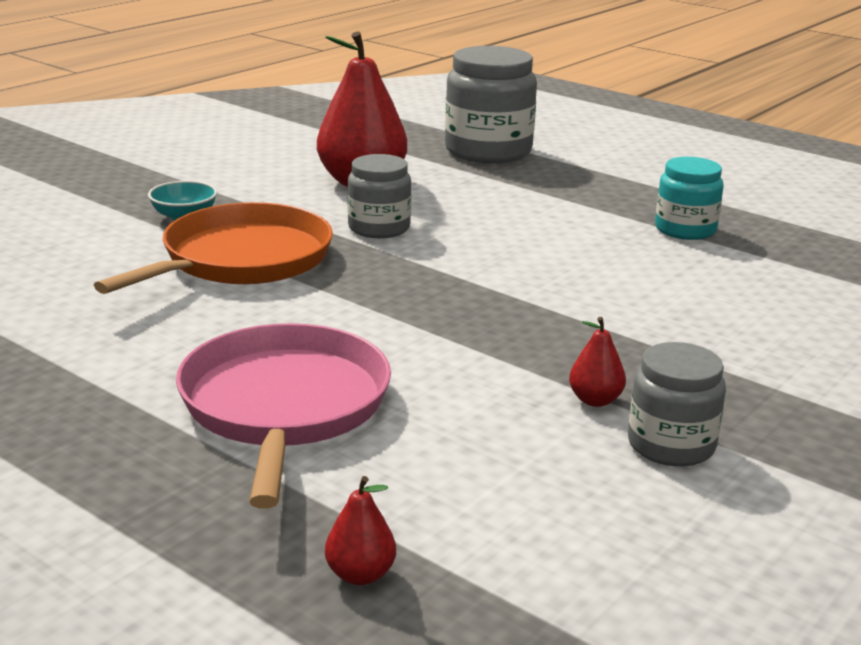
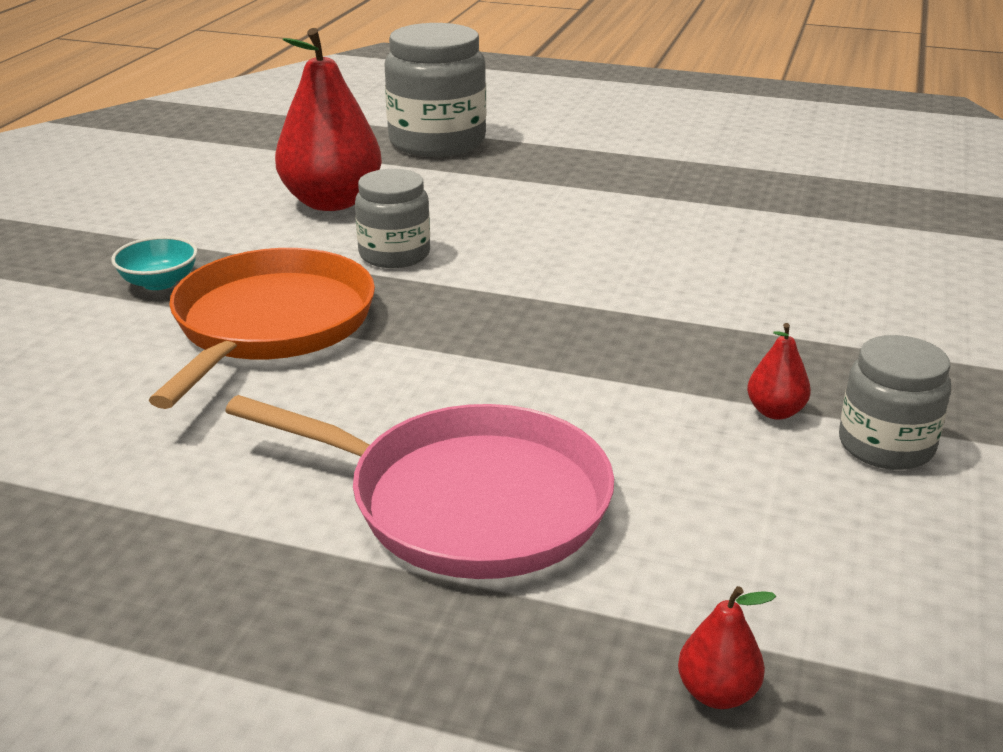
camera: 20 degrees left, 5 degrees up
pink pan [176,323,391,509] -> pink pan turned 135 degrees clockwise [225,395,614,579]
turquoise jar [655,157,724,240] -> none

